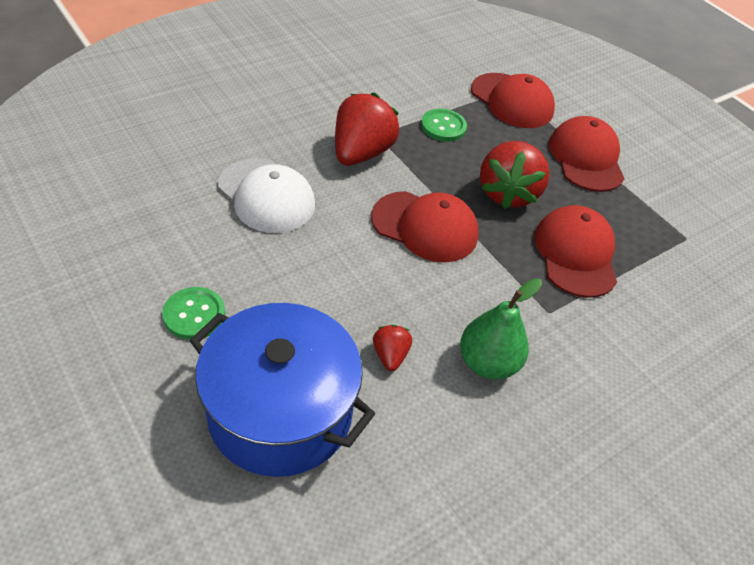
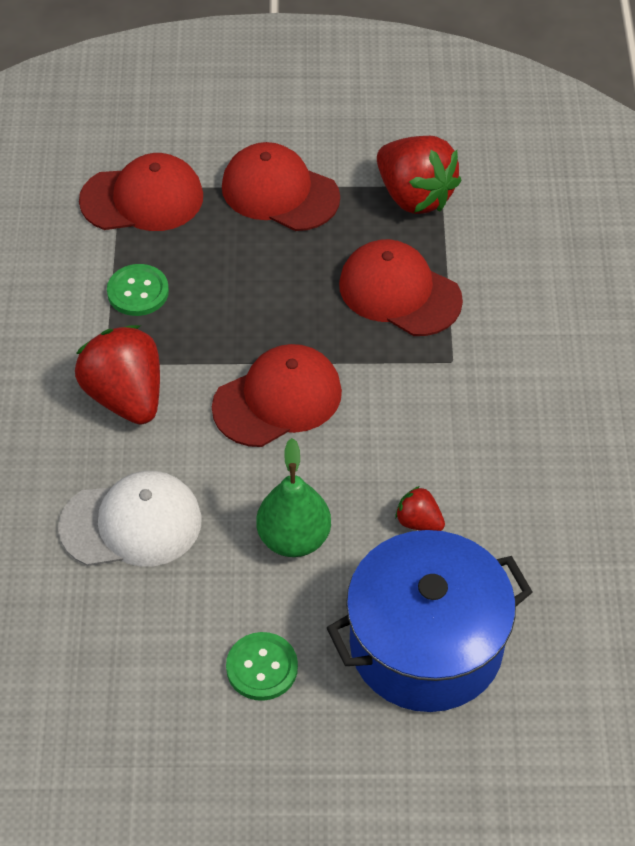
camera: 50 degrees left, 5 degrees up
green pear [460,278,542,379] -> green pear moved to [256,438,331,557]
red strawberry [480,141,550,209] -> red strawberry moved to [377,136,462,214]

